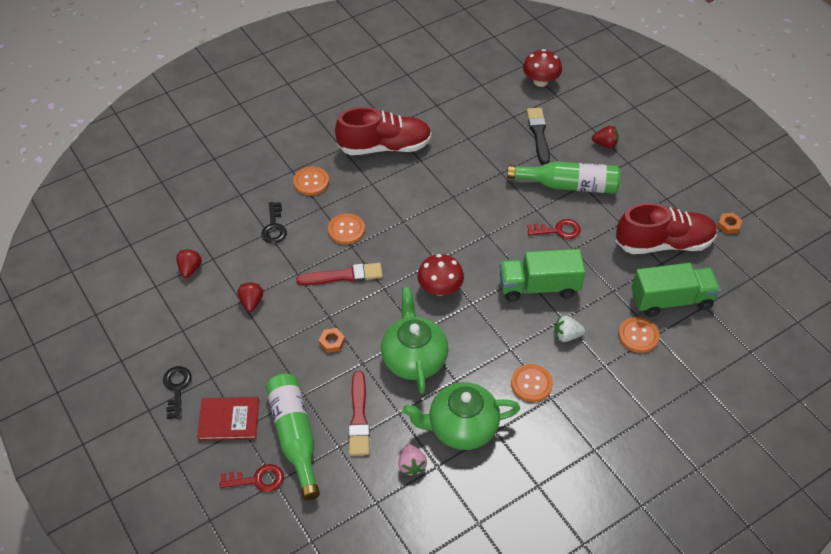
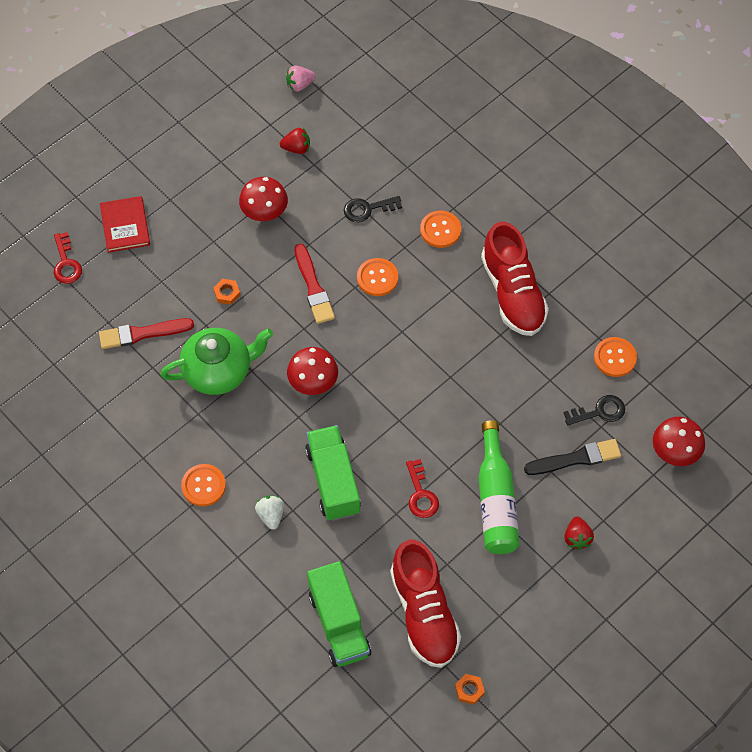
camera: 80 degrees right, 10 degrees up
black key [163,366,192,419] -> black key moved to [563,395,625,425]
red strawberry [238,282,263,312] -> red mushroom [239,177,288,221]
green bottle [266,373,320,500] -> none
pink strawberry [398,444,427,476] -> pink strawberry moved to [286,66,316,92]
green teapot [402,382,520,450] -> none
orange button [618,317,660,353] -> orange button moved to [594,337,637,377]

